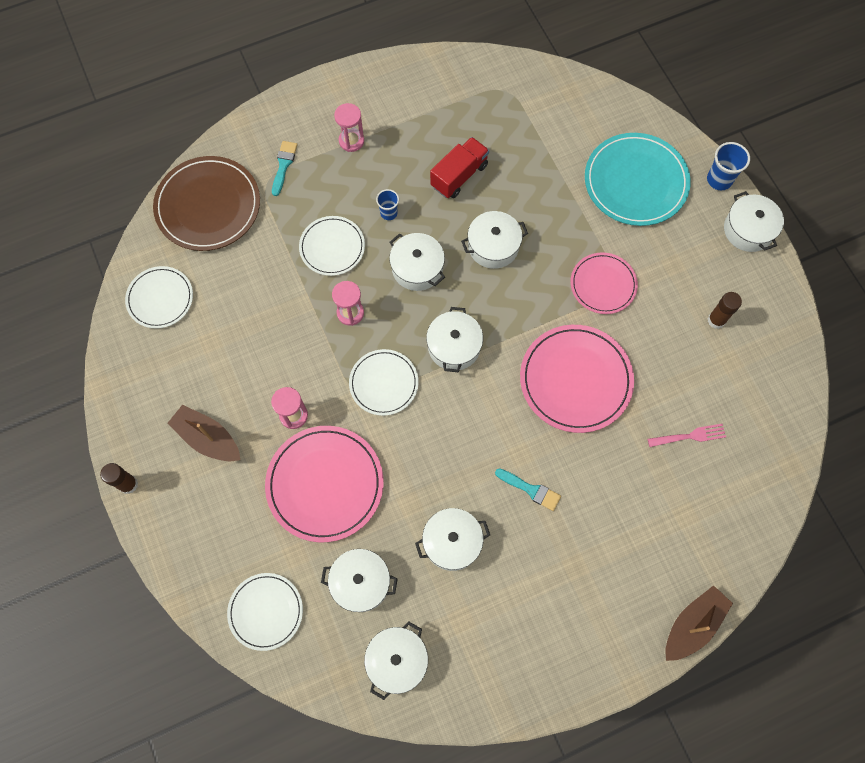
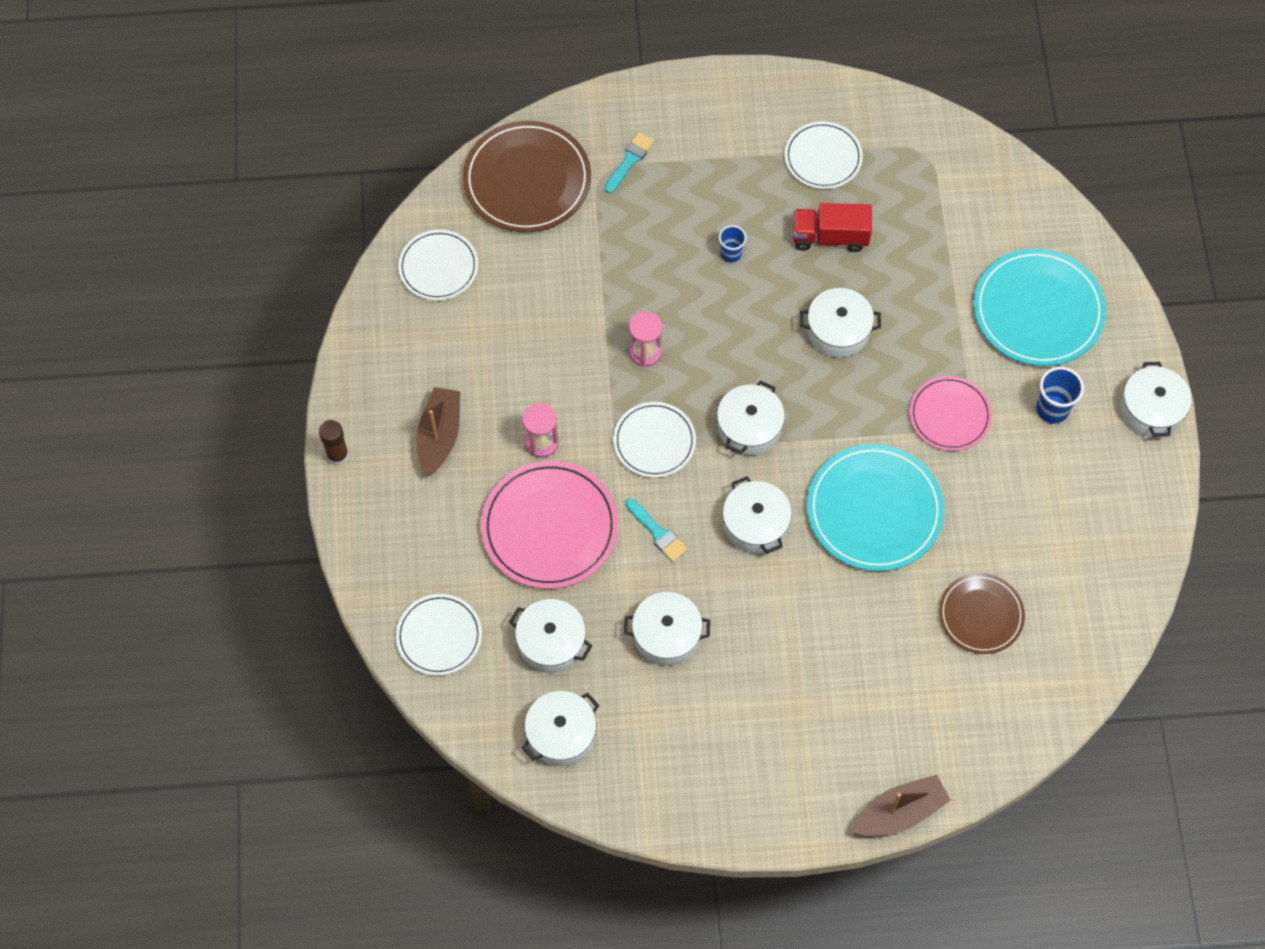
camera: 20 degrees right, 5 degrees down
brown boat [168,405,240,462] -> brown boat turned 45 degrees clockwise [416,387,460,477]
white plate [299,216,365,276] -> white plate moved to [785,121,863,189]
pink hourglass [334,103,364,152] -> none
white pot [389,233,445,291] -> white pot moved to [723,476,792,554]
red truck [430,137,489,198] -> red truck turned 150 degrees counterclockwise [793,203,872,252]
turquoise brush [495,468,561,511] -> turquoise brush moved to [625,498,688,562]
pink plate [520,325,634,433] -> turquoise plate [807,444,944,571]
pink fork [648,424,726,447] -> brown plate [939,573,1025,654]
blue cup [707,142,750,190] -> blue cup moved to [1036,367,1084,424]
brown glue stick [707,292,742,329] -> none

